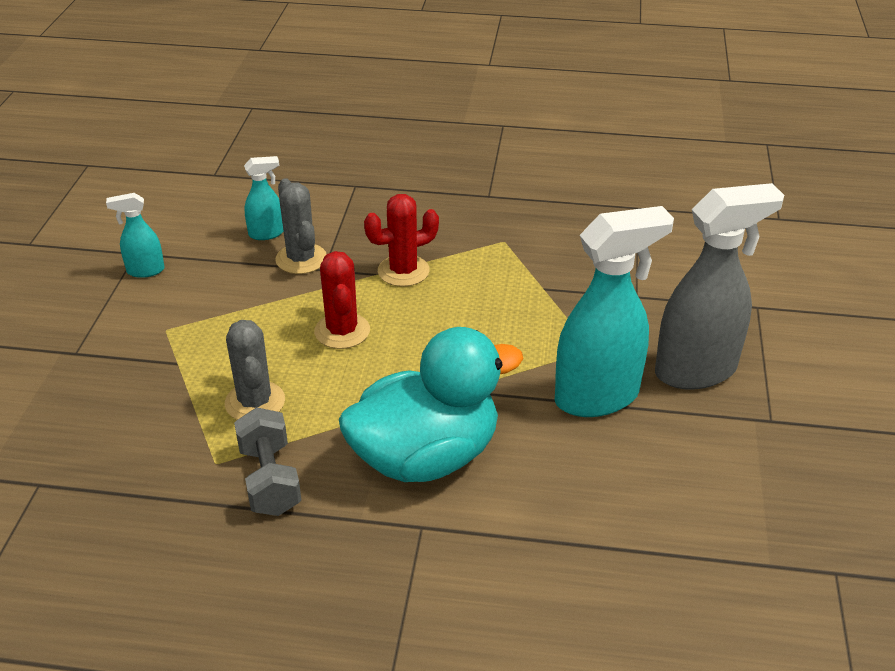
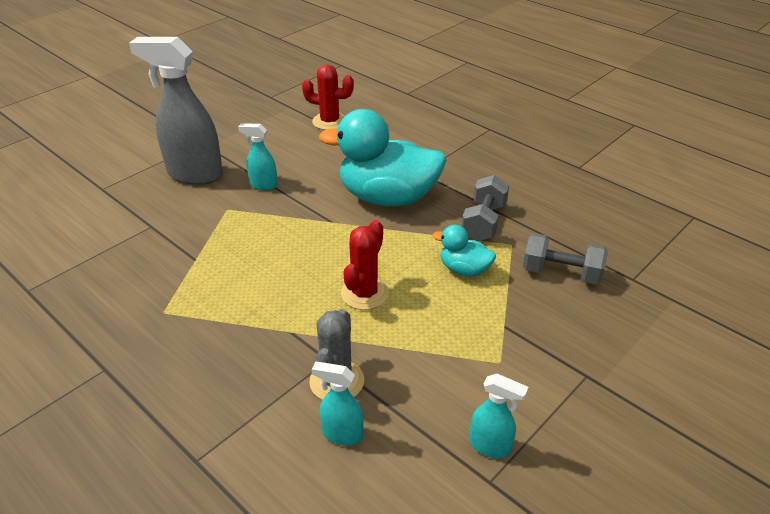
camera: 145 degrees left, 0 degrees up
grey cactus [225,320,285,420] -> turquoise duck [432,225,496,277]
red cactus [364,194,439,287] -> red cactus moved to [302,64,354,130]
turquoise spray bottle [555,206,674,417] -> turquoise spray bottle [238,123,278,190], size x0.48
none -> grey dumbbell [523,233,608,285]

